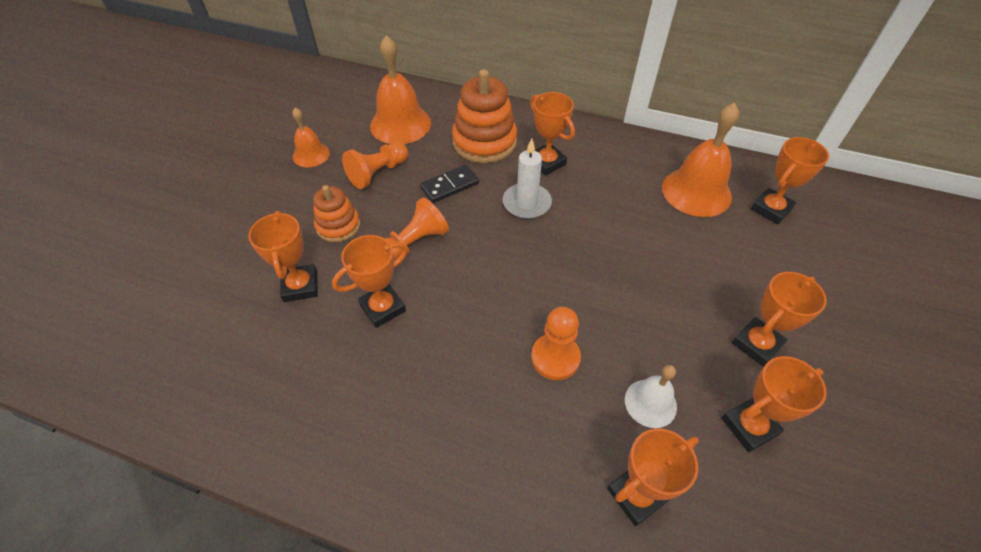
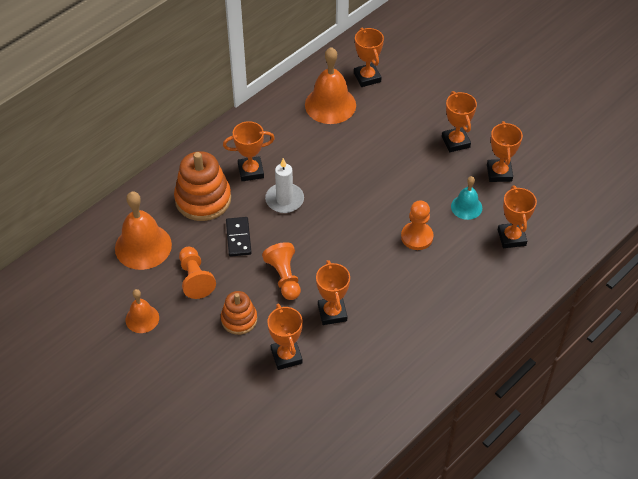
camera: 65 degrees left, 0 degrees up
orange trophy [248,211,318,302] -> orange trophy turned 60 degrees clockwise [267,304,303,370]
white bell [625,365,677,428] -> turquoise bell [451,176,482,220]

